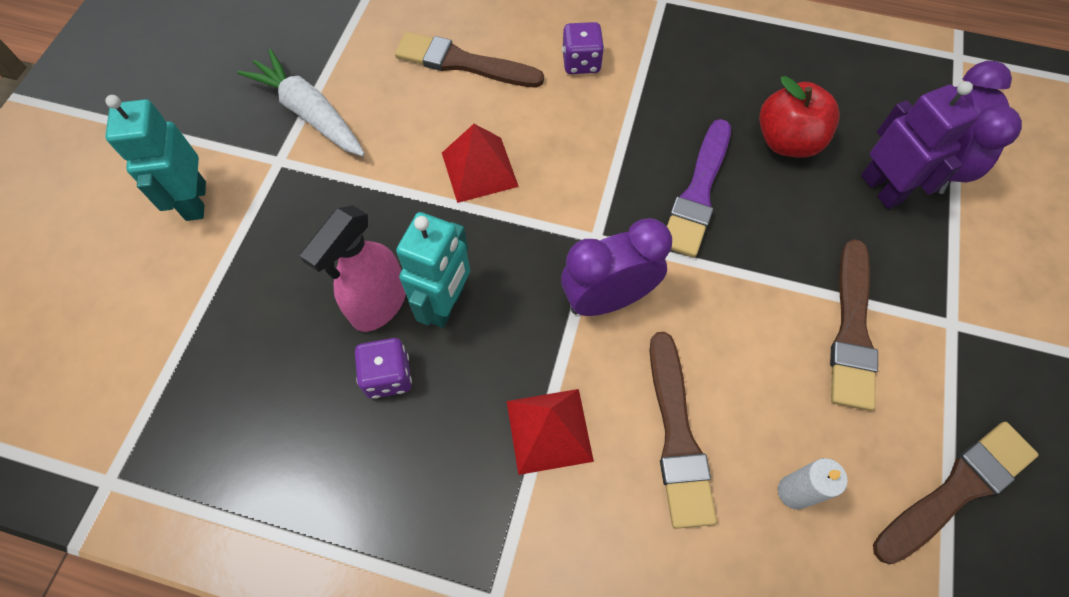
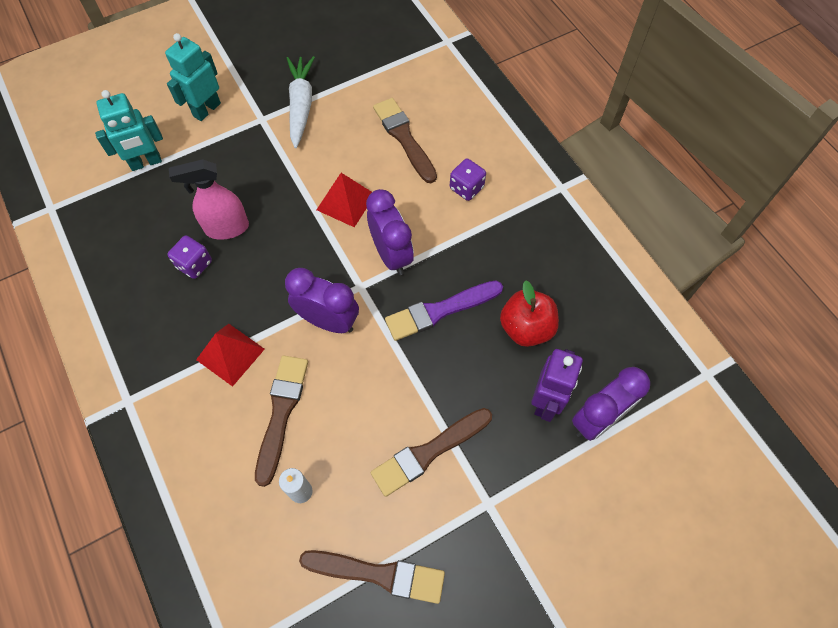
camera: 45 degrees right, 0 degrees up
turquoise robot [396,212,470,328] -> turquoise robot moved to [95,90,163,171]
brown brush [650,332,717,529] -> brown brush turned 150 degrees clockwise [255,355,308,487]
none -> purple clock [366,189,414,275]

